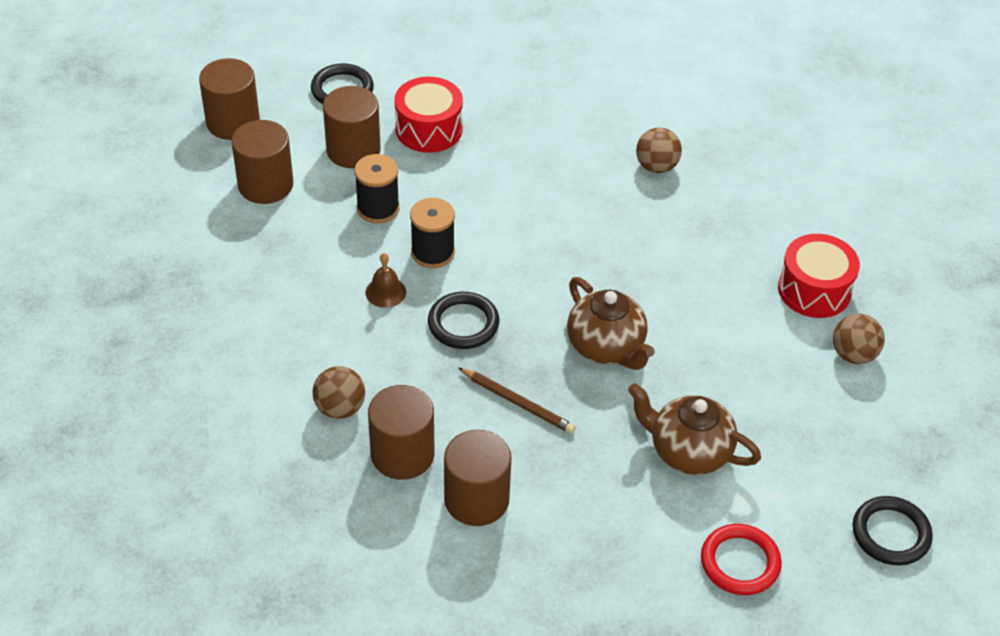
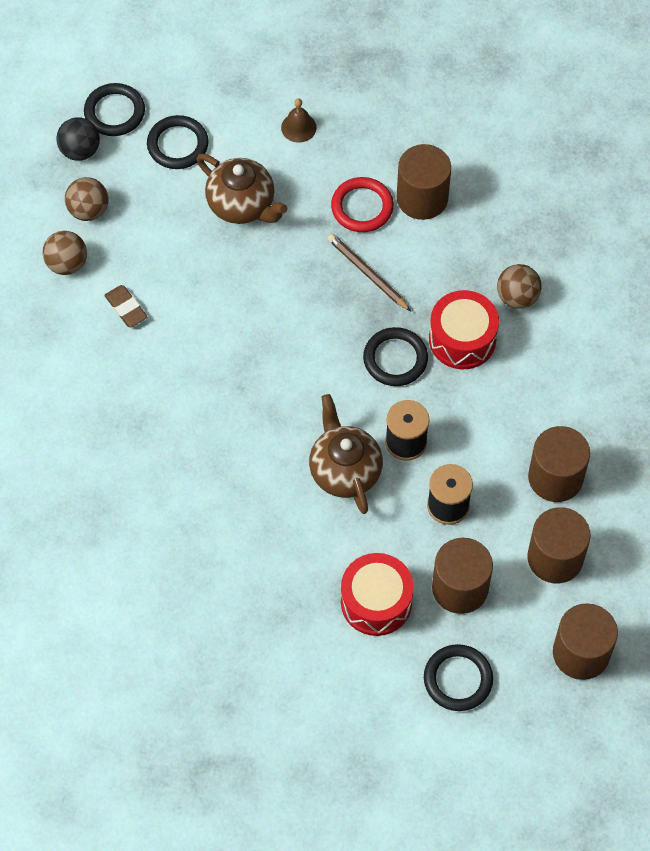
camera: 165 degrees left, 15 degrees up
brown bell [366,253,406,308] -> brown bell moved to [281,99,317,143]
brown cylinder [368,385,434,480] -> brown cylinder moved to [528,426,590,502]
brown teapot [567,277,655,370] -> brown teapot moved to [309,394,383,514]
brown ball [636,128,682,173] -> brown ball moved to [65,177,109,221]
red ring [701,524,782,595] -> red ring moved to [331,177,394,232]
red drum [778,234,860,318] -> red drum moved to [429,290,499,369]
none -> black ball [56,117,100,161]
none -> brown eraser [104,285,147,327]
none -> black ring [147,115,209,169]

